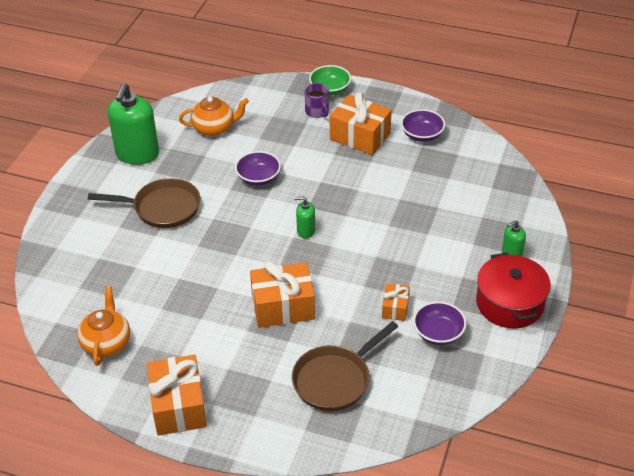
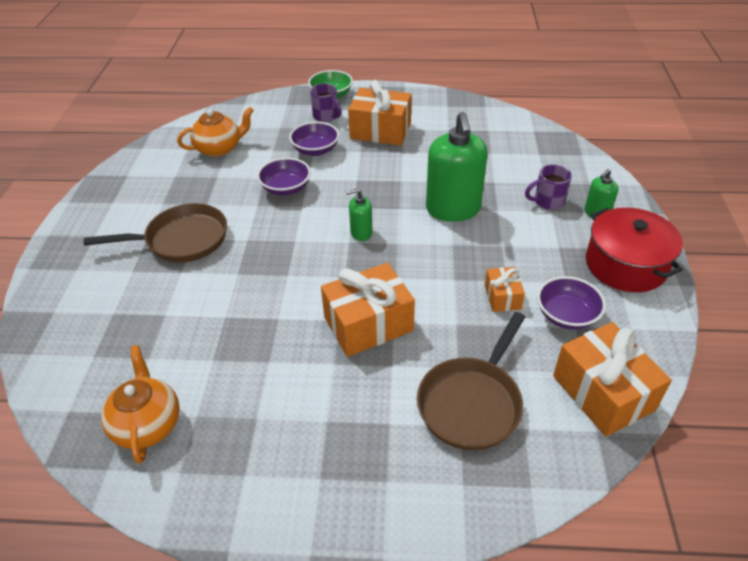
camera: 15 degrees left, 0 degrees up
green soap dispenser [107,83,159,165] -> green soap dispenser moved to [426,112,488,222]
orange gift [147,354,207,436] -> orange gift moved to [553,322,672,437]
purple bowl [401,109,445,142] -> purple bowl moved to [289,122,339,156]
none -> purple mug [525,164,572,210]

